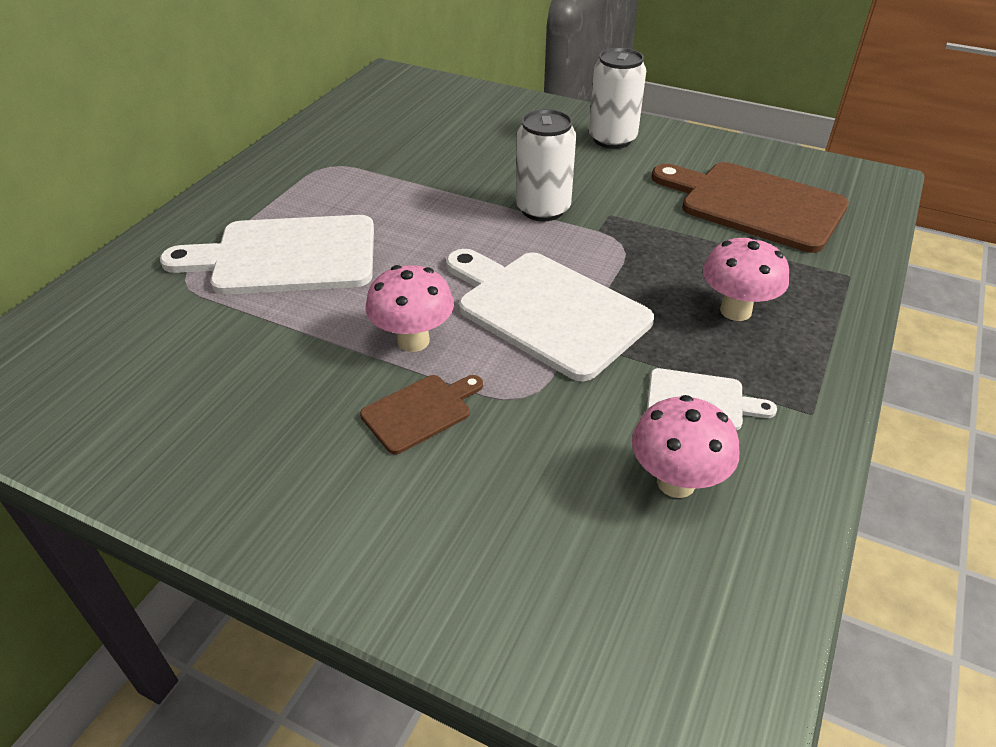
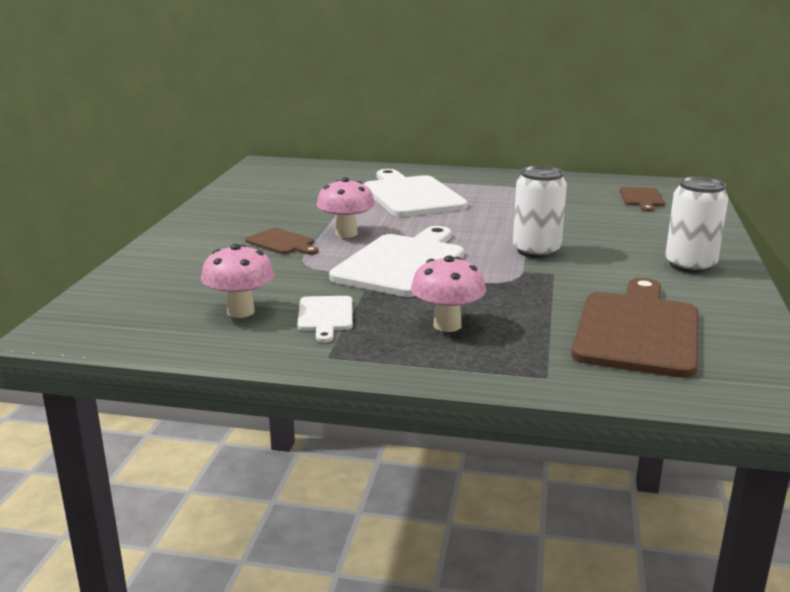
camera: 75 degrees right, 20 degrees down
none -> brown cutting board [620,187,665,212]

